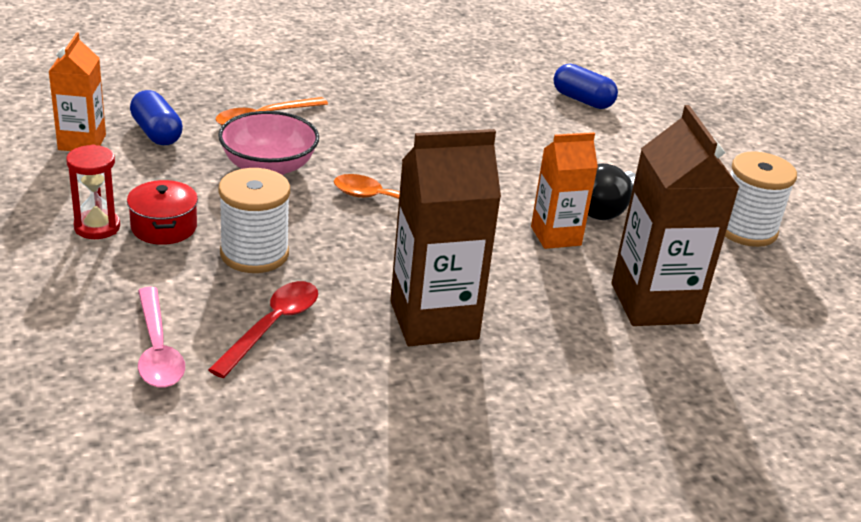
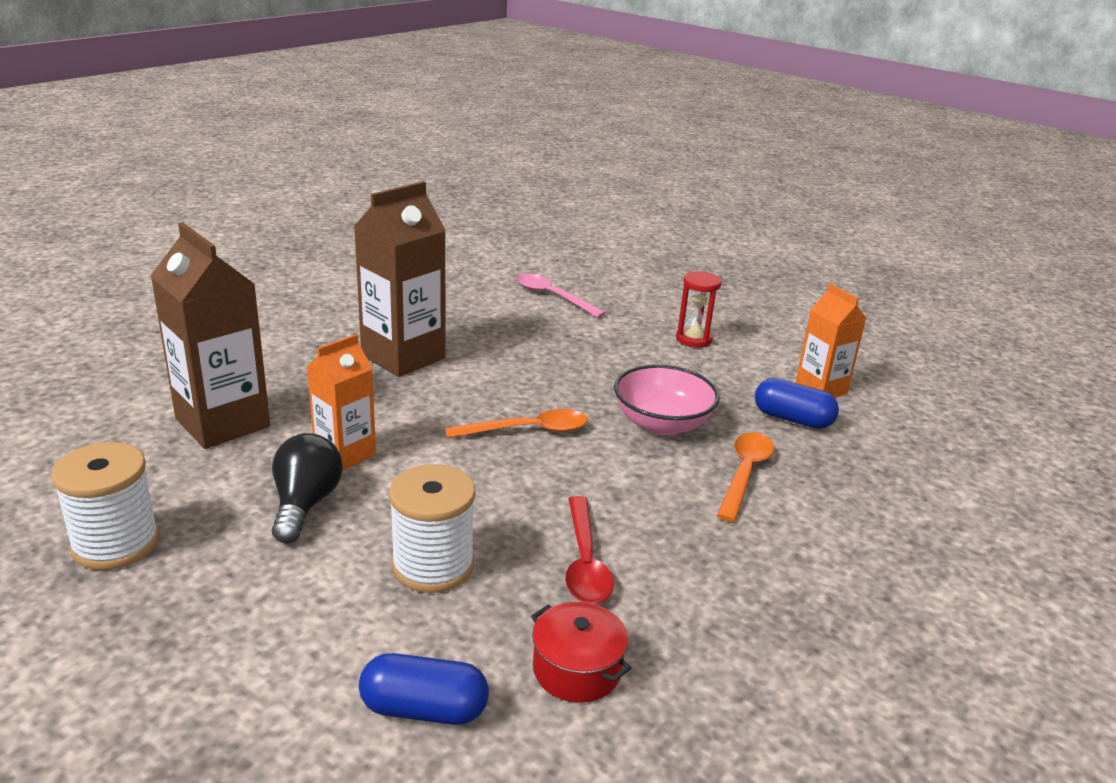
camera: 150 degrees right, 5 degrees down
red pot [127,180,198,245] -> red pot moved to [531,602,631,703]
red spoon [208,281,318,378] -> red spoon moved to [565,496,614,604]
white spool [218,168,290,273] -> white spool moved to [389,464,476,593]

